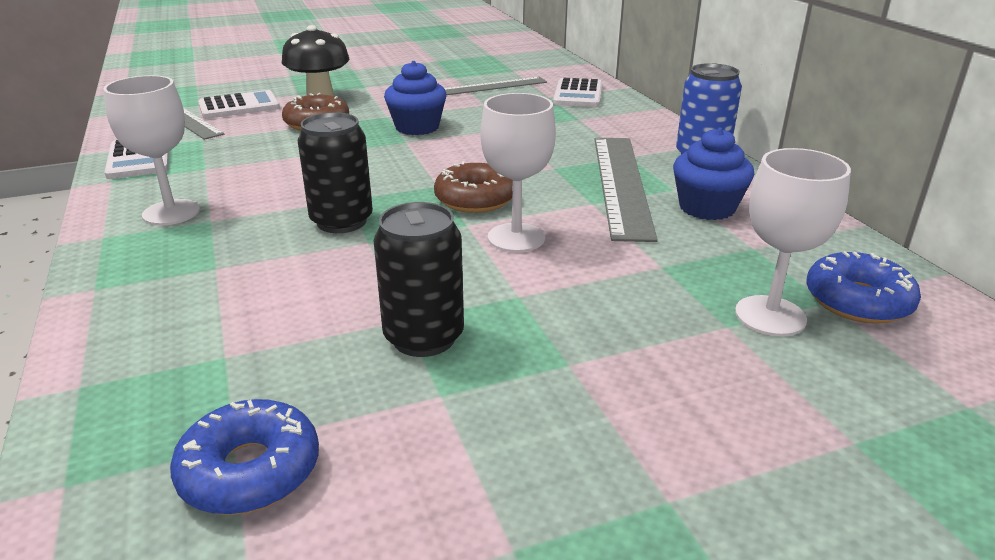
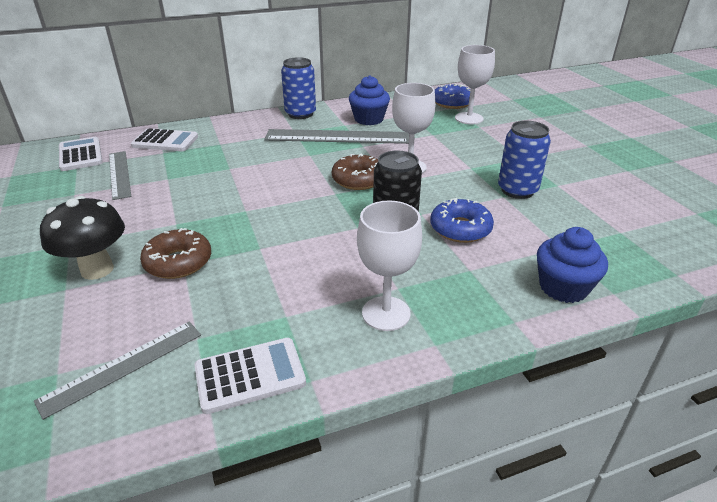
camera: 90 degrees left, 5 degrees up
blue donut [170,399,319,515] -> blue donut moved to [430,198,494,243]
white calculator [198,90,280,119] -> white calculator moved to [59,137,103,171]
black can [374,202,464,357] -> blue can [498,121,551,199]
blue cupcake [384,61,447,135] -> blue cupcake moved to [537,227,608,303]

